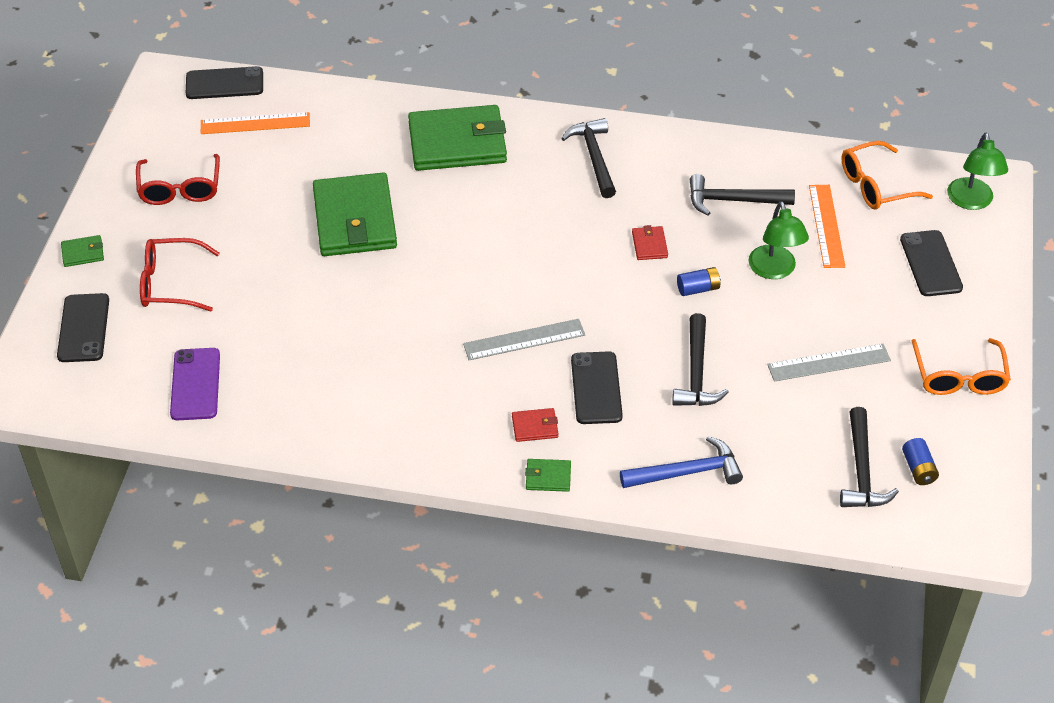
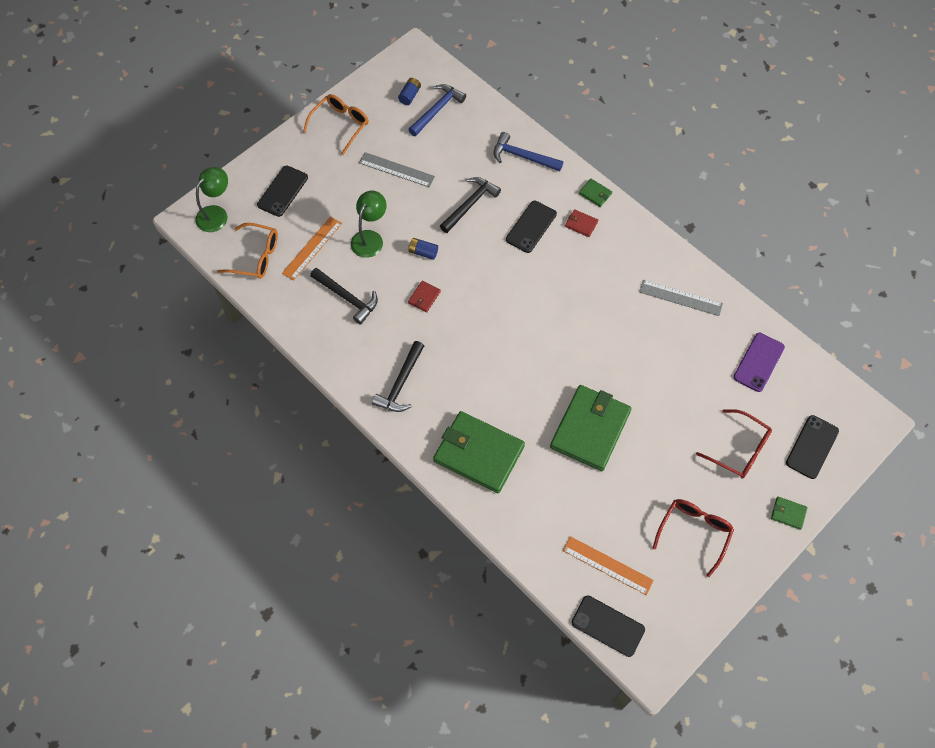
camera: 145 degrees left, 15 degrees up
grey ruler [463,319,585,360] -> grey ruler moved to [639,280,723,316]
black hammer [840,407,899,507] -> blue hammer [408,84,466,136]

